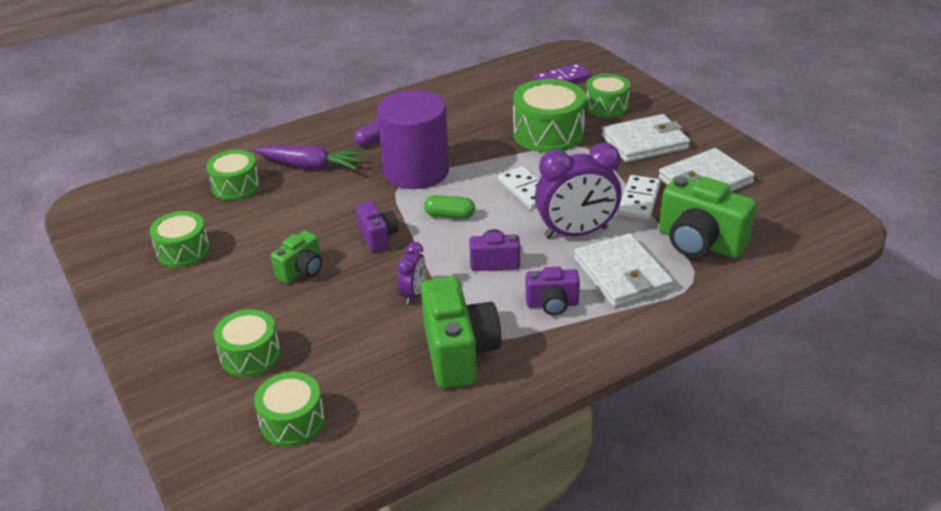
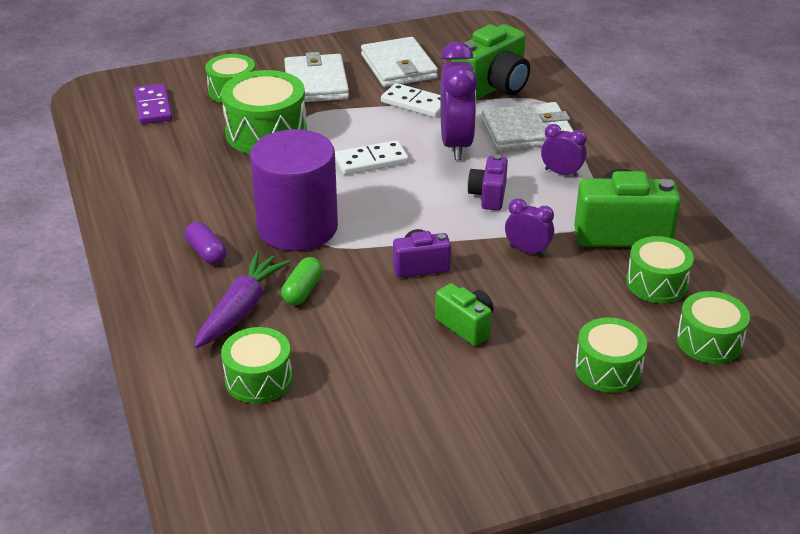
camera: 80 degrees left, 0 degrees up
green drum [150,211,210,268] -> green drum moved to [626,236,694,303]
green capsule [424,195,475,219] -> green capsule moved to [281,257,323,305]
purple camera [525,267,580,315] -> purple clock [541,124,587,177]

